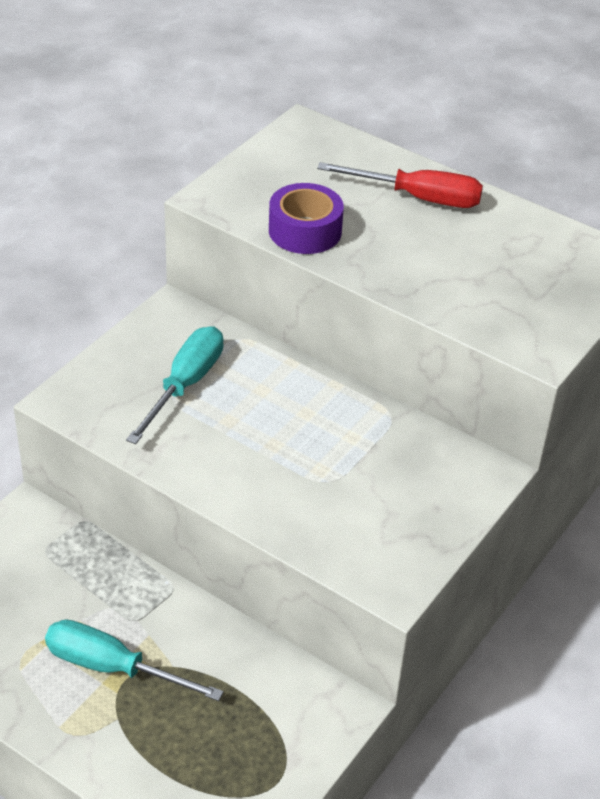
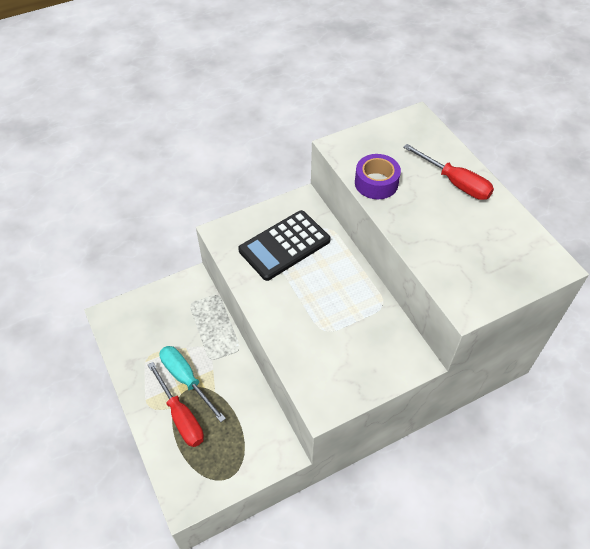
camera: 30 degrees right, 10 degrees up
turquoise screwdriver [126,326,223,444] -> black calculator [238,210,331,281]
none -> red screwdriver [148,362,204,447]

